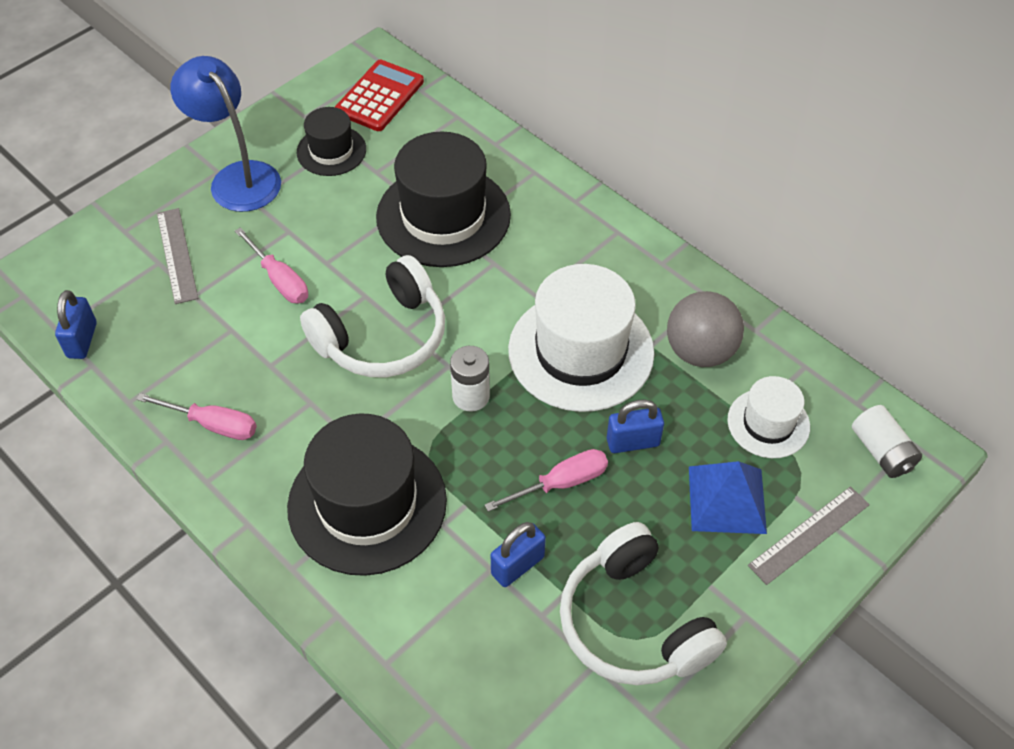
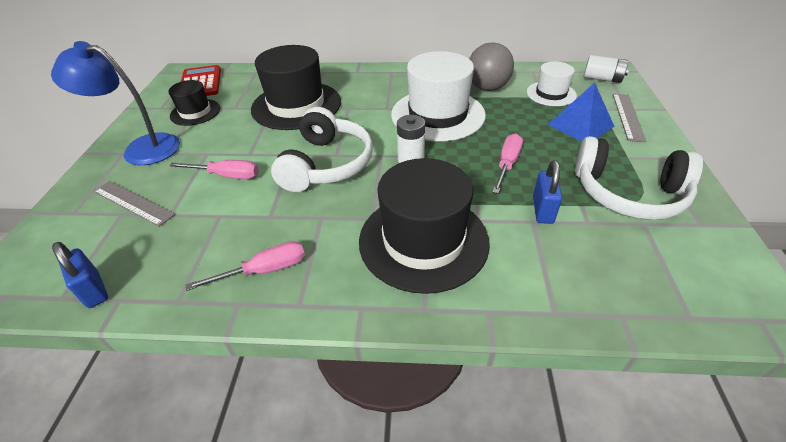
camera: 40 degrees left, 10 degrees down
blue padlock [607,399,664,453] -> none

